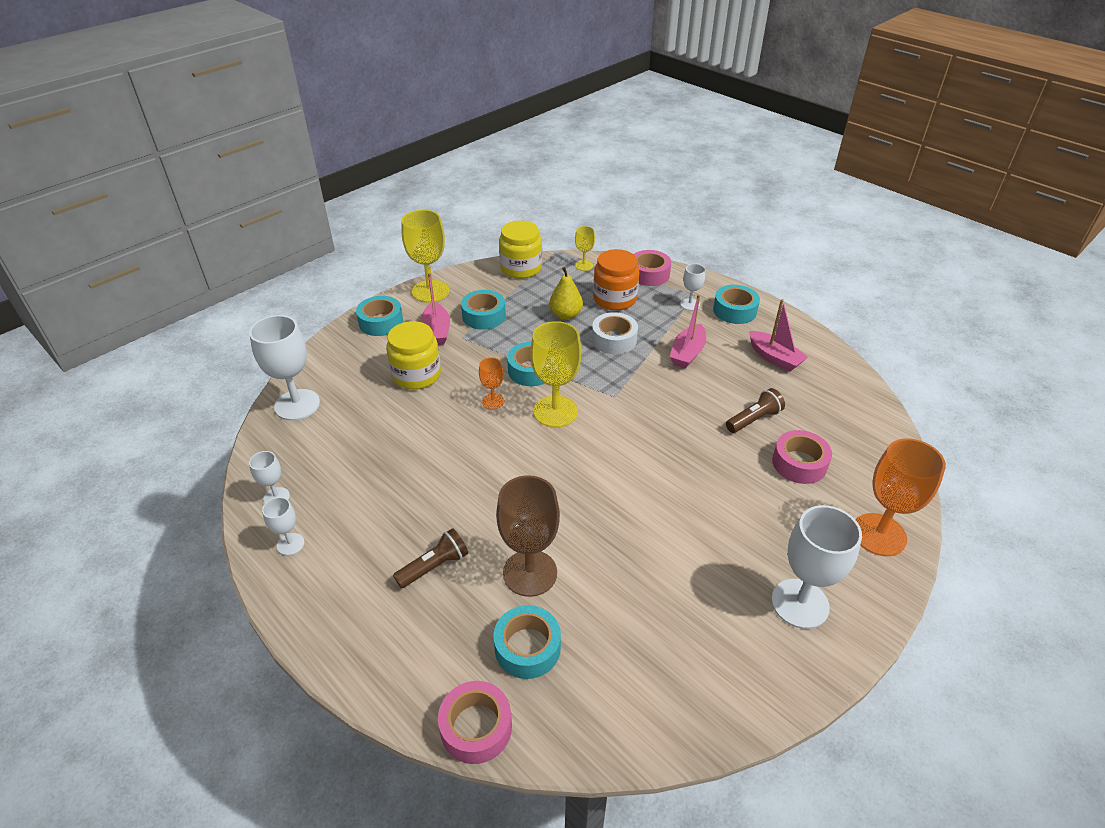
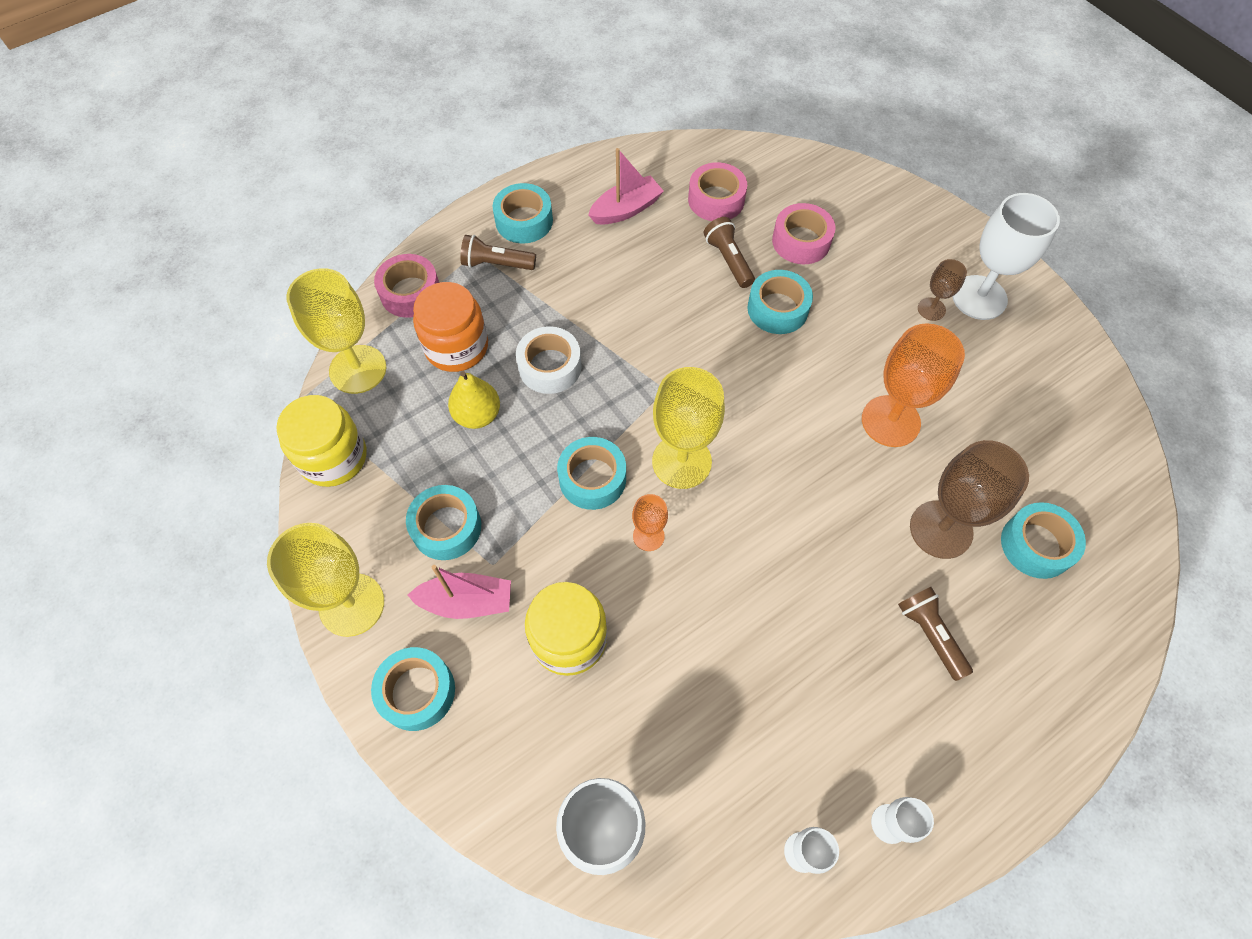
camera: 80 degrees left, 20 degrees up
pink tape [438,681,512,764] -> pink tape moved to [688,162,747,221]
yellow goblet [575,226,595,271] -> yellow goblet [286,268,386,394], size x1.96
pink boat [670,294,706,368] -> none
white goblet [680,264,705,311] -> brown flashlight [460,235,536,270]
orange goblet [856,438,946,556] -> orange goblet moved to [862,323,965,447]
none -> turquoise tape [748,270,813,334]
none -> brown goblet [918,259,967,321]

